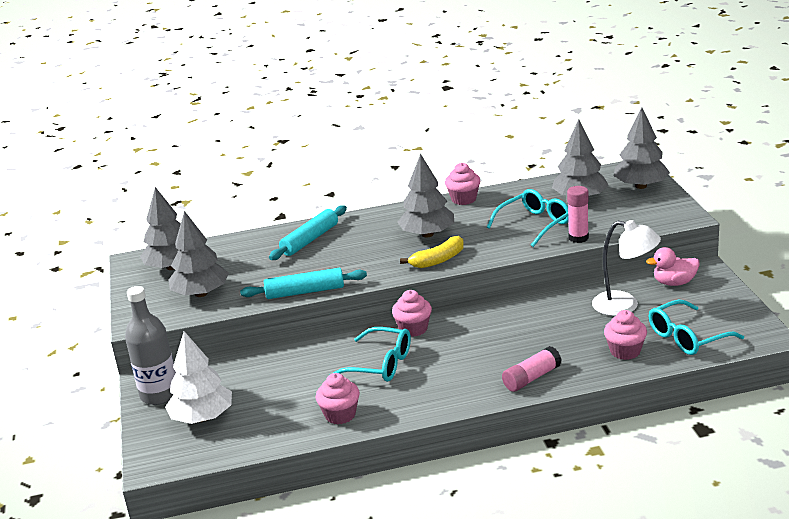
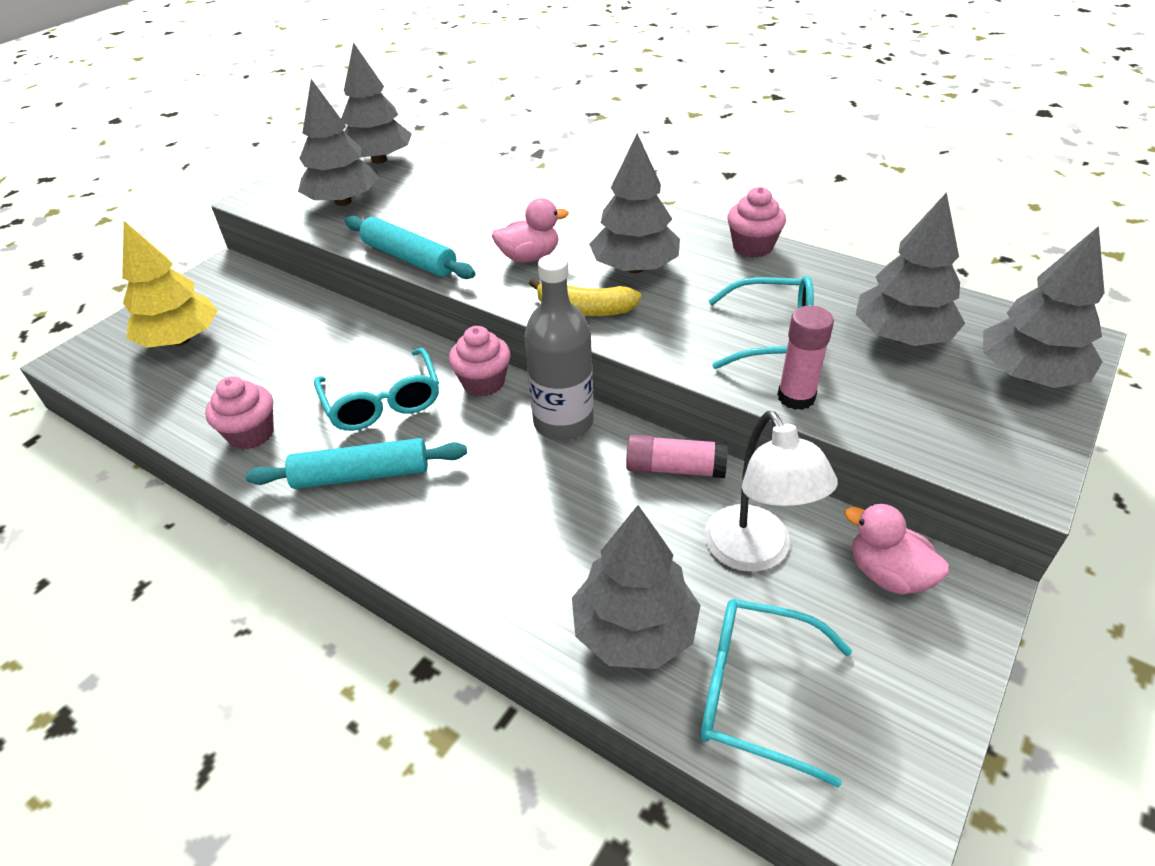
camera: 45 degrees right, 15 degrees up
grey bottle [125,286,176,405] -> grey bottle moved to [524,254,593,440]
white tree [165,331,232,424] -> yellow tree [122,221,218,348]
turquoise rolling pin [269,205,347,260] -> turquoise rolling pin moved to [245,438,467,489]
pink glue stick [502,346,562,392] -> pink glue stick moved to [626,435,728,478]
pink cupcake [604,310,647,360] -> grey tree [572,505,701,669]
none -> pink duck [492,198,569,262]

